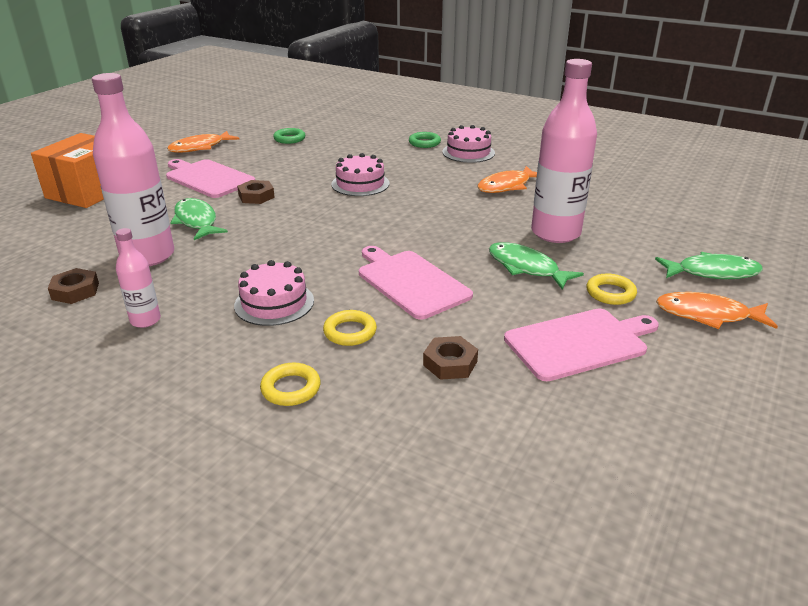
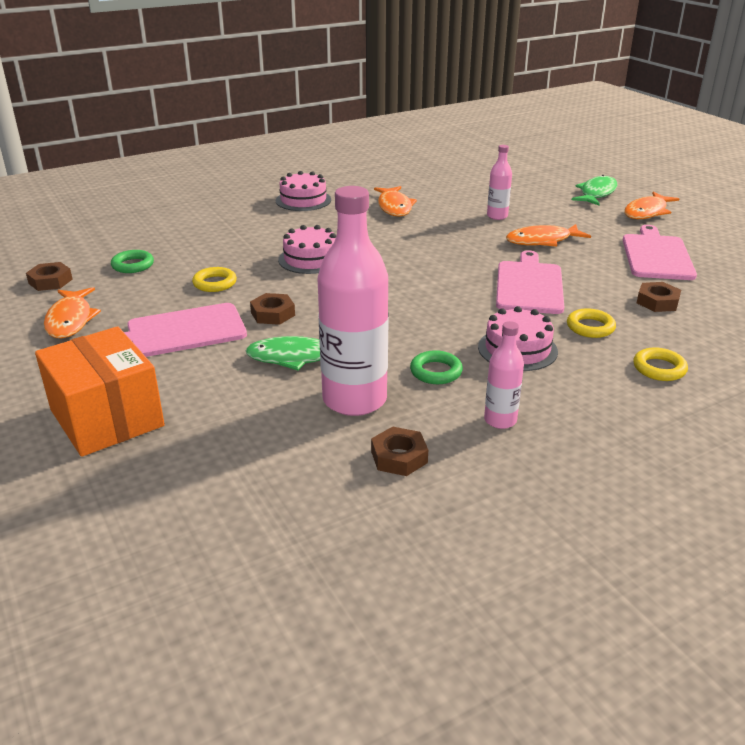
camera: 60 degrees left, 0 degrees up
pink cutting board [359,246,473,320] -> pink cutting board turned 105 degrees clockwise [496,251,564,314]
green ring [409,132,441,148] -> green ring moved to [410,350,463,384]
green fish [489,242,584,290] -> orange fish [506,224,591,247]
pink bottle [531,59,597,243] -> pink bottle [487,145,512,220], size x0.49
yellow ring [587,274,637,305] -> yellow ring moved to [192,267,237,292]
none -> brown nut [26,262,73,291]

